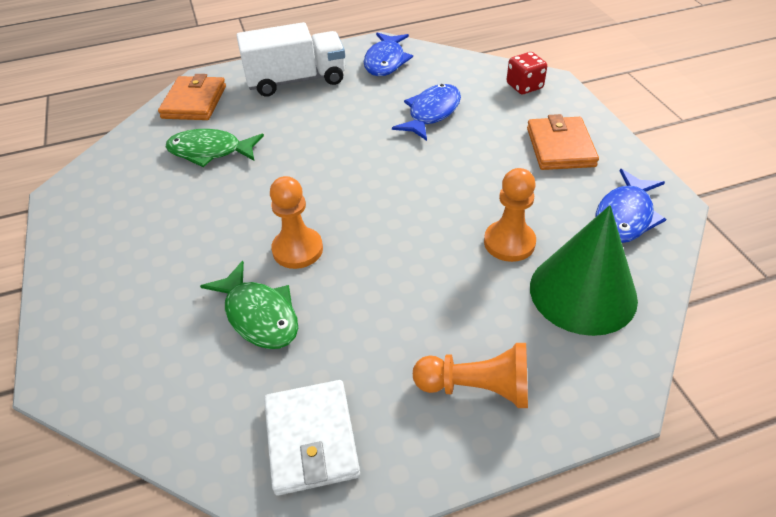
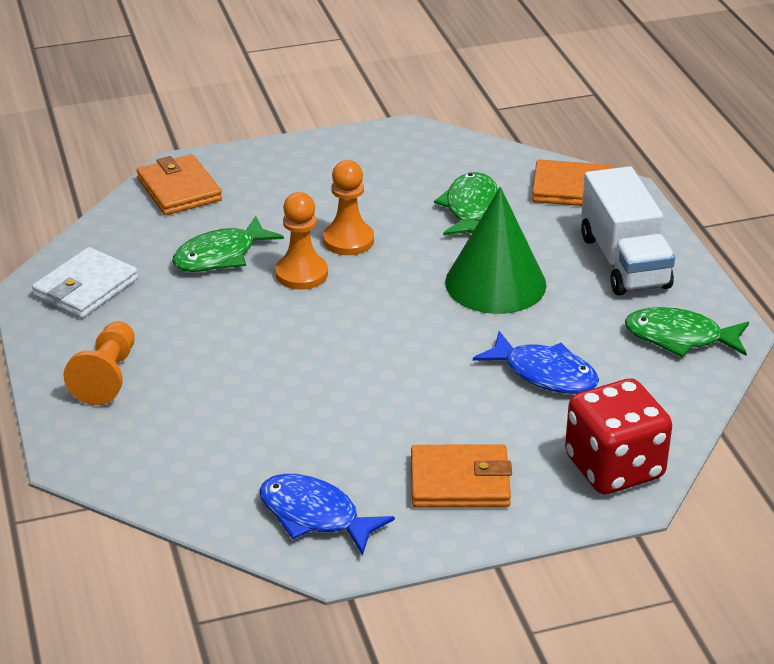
camera: 90 degrees right, 10 degrees down
white wallet [264,380,360,496] -> white wallet turned 45 degrees counterclockwise [32,247,138,318]
blue fish [364,32,413,76] -> green fish [625,307,749,357]
orange pawn [484,168,536,262] -> orange pawn moved to [323,160,374,255]
red dice [506,52,547,94] -> red dice [565,379,672,494], size x1.77
green cone [530,205,638,336] -> green cone moved to [445,187,546,314]
none -> orange wallet [137,154,222,215]

